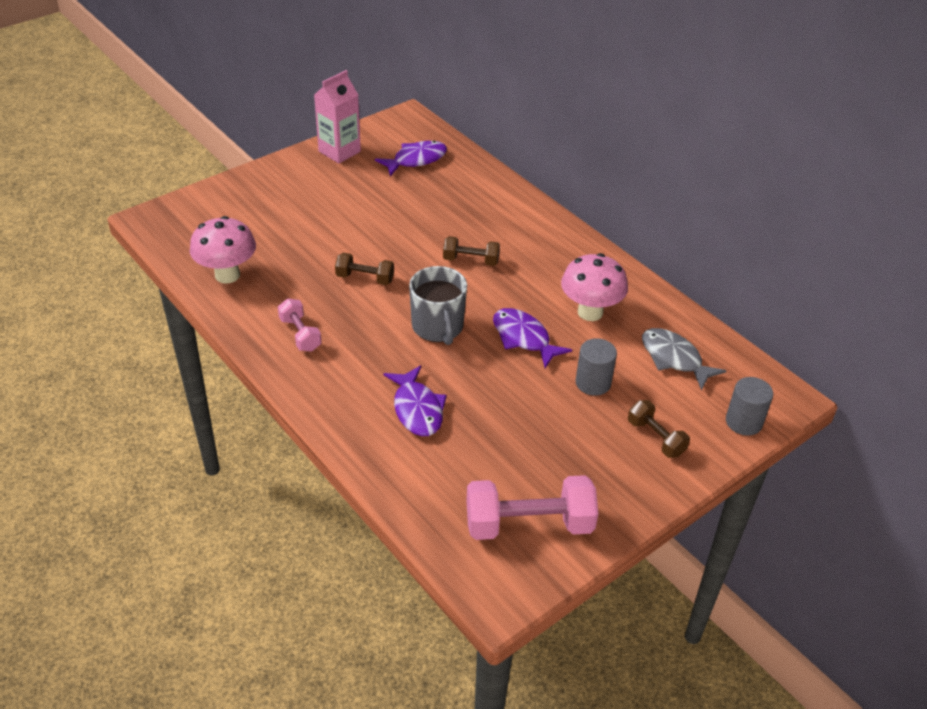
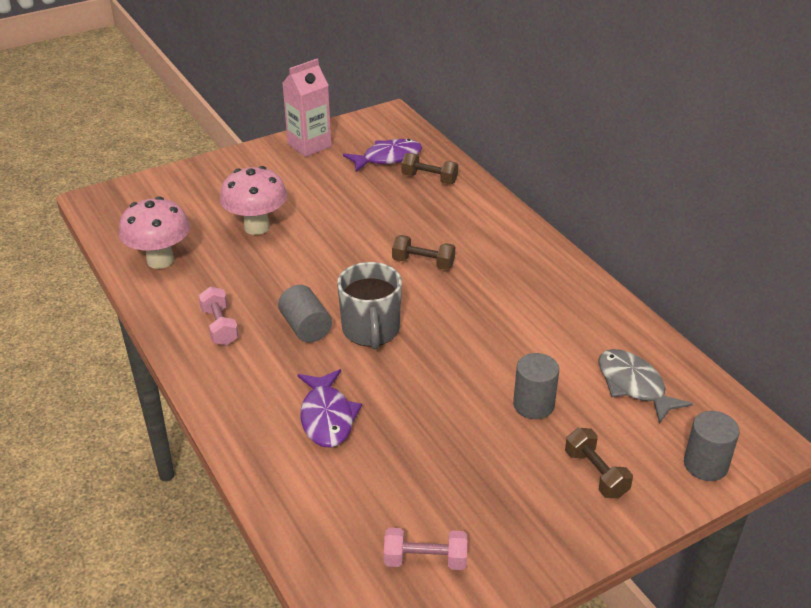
camera: 10 degrees right, 5 degrees down
brown dumbbell [335,253,394,285] -> brown dumbbell moved to [401,153,458,184]
pink dumbbell [466,475,598,540] -> pink dumbbell [384,528,467,570], size x0.56
purple fish [493,308,572,368] -> none
pink mushroom [561,253,628,321] -> pink mushroom moved to [220,166,287,235]
none -> grey cylinder [278,285,332,343]

